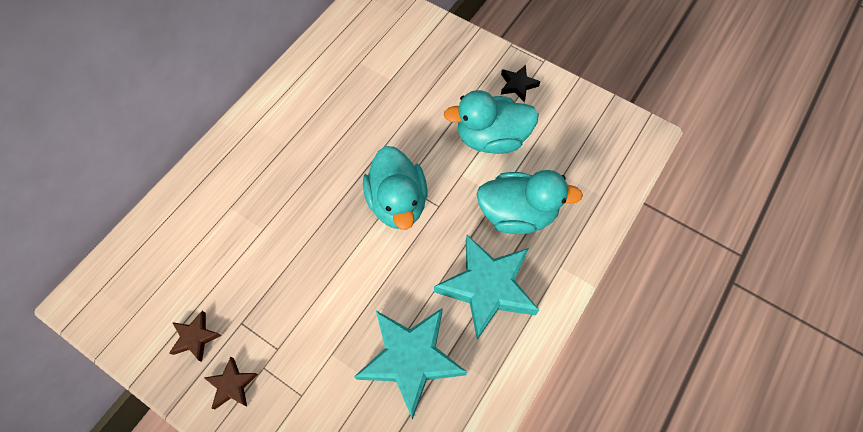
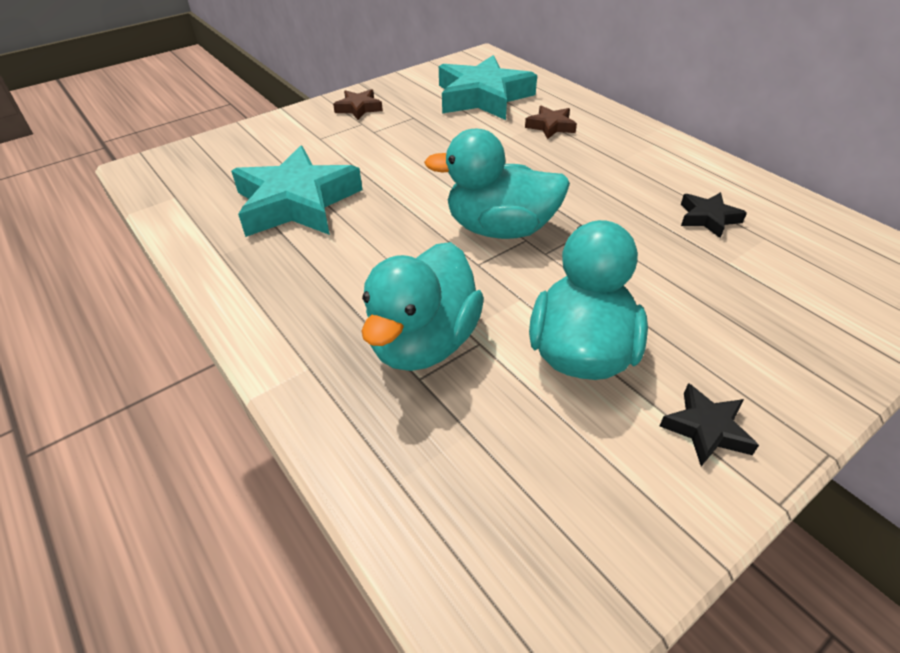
camera: 110 degrees right, 20 degrees down
brown star [169,311,222,362] -> brown star moved to [525,106,577,139]
turquoise star [434,235,539,340] -> turquoise star moved to [439,55,537,120]
none -> black star [681,192,747,238]

